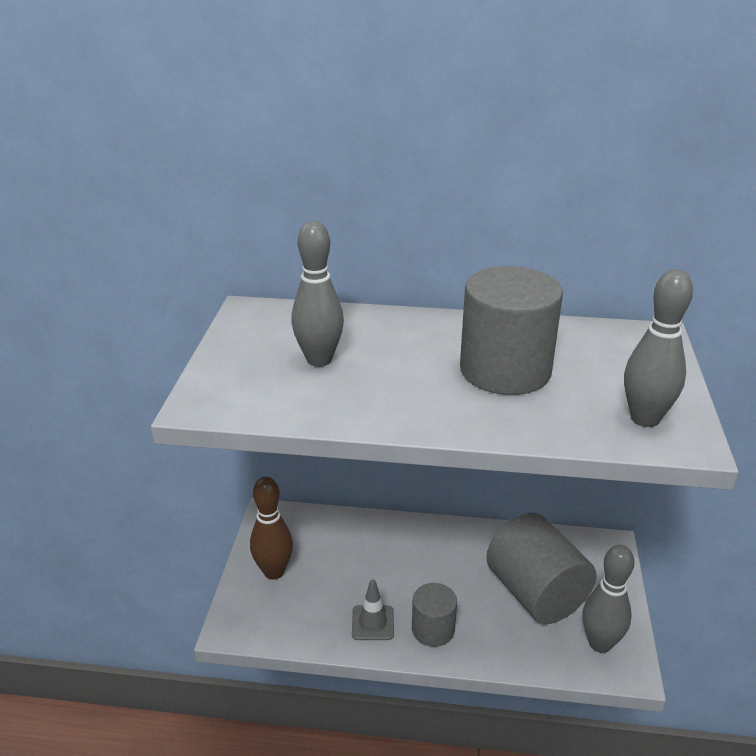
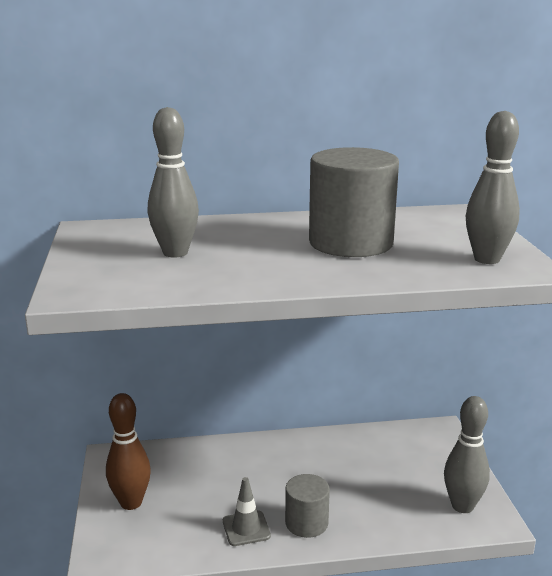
camera: 15 degrees left, 10 degrees down
grey cylinder [486,513,596,624] -> none

